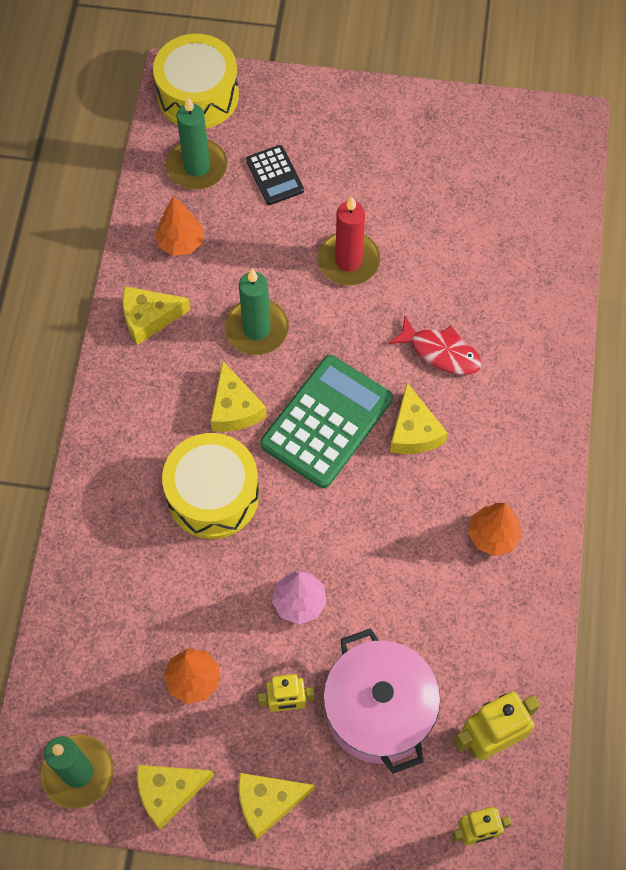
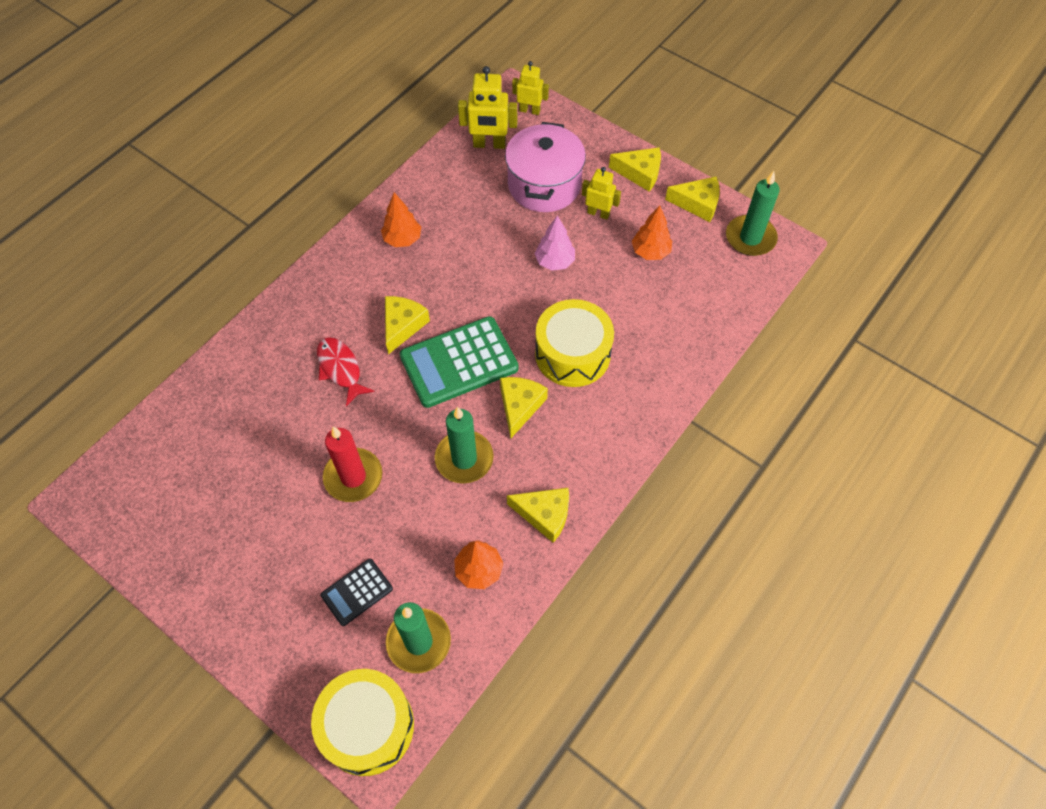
camera: 150 degrees left, 5 degrees down
black calculator [246,145,304,205] -> black calculator turned 135 degrees counterclockwise [321,559,393,626]

